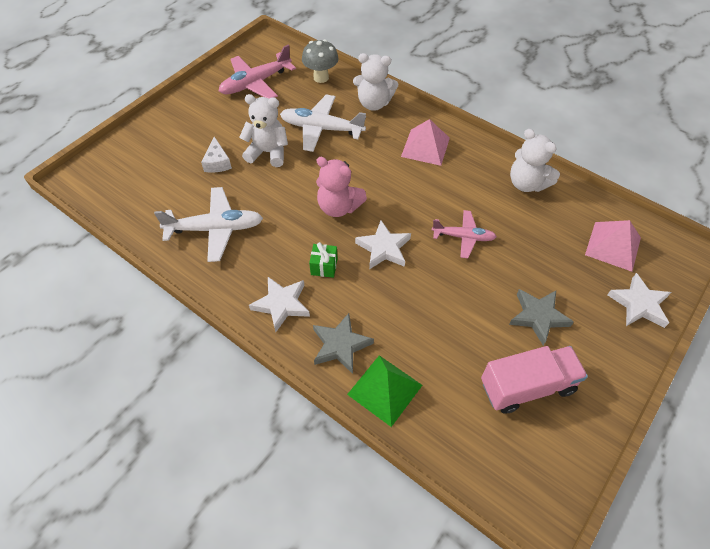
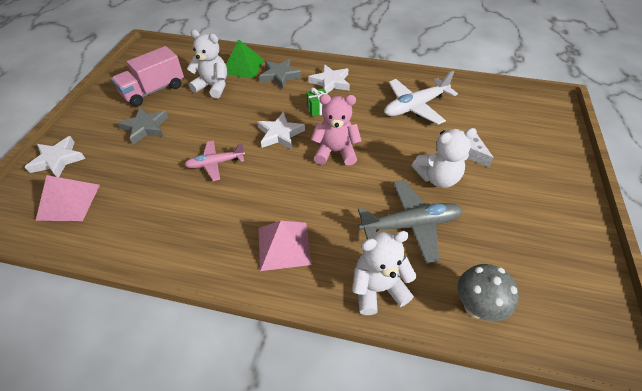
camera: 155 degrees right, 5 degrees down
pink plane [219,45,296,98] -> none
white plane [280,94,366,152] -> grey plane [358,180,462,264]
white teddy bear [510,129,560,192] -> white teddy bear moved to [187,30,227,98]

